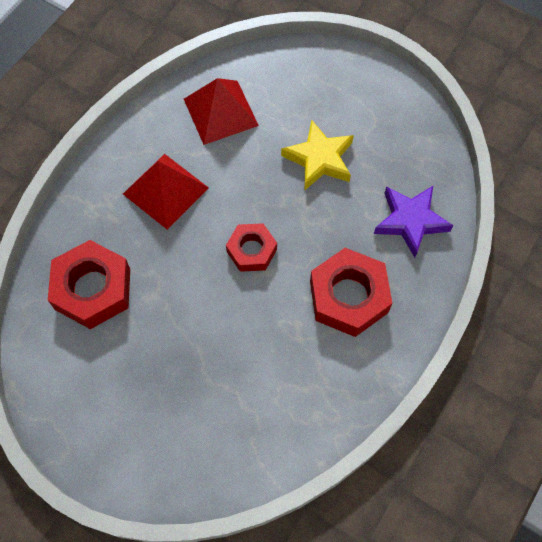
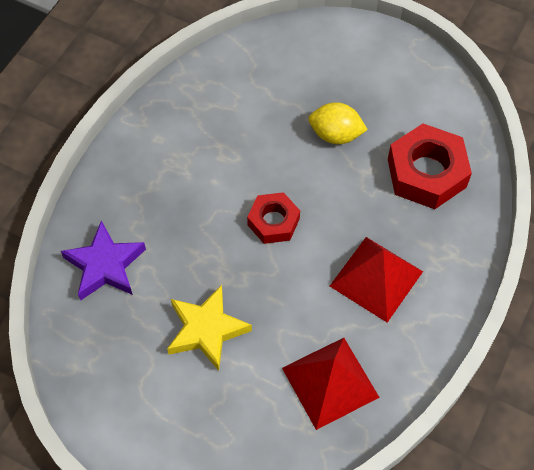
camera: 175 degrees right, 5 degrees down
red nut [310,248,392,337] -> none
none -> yellow lemon [309,102,368,144]

